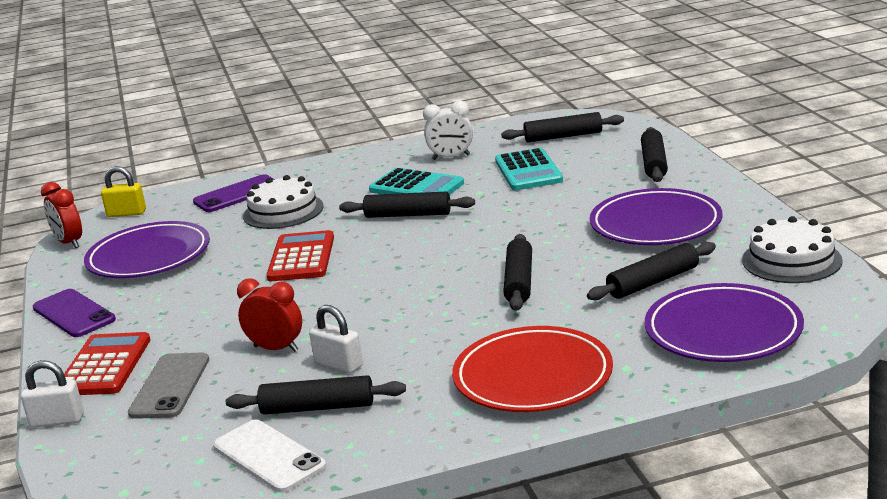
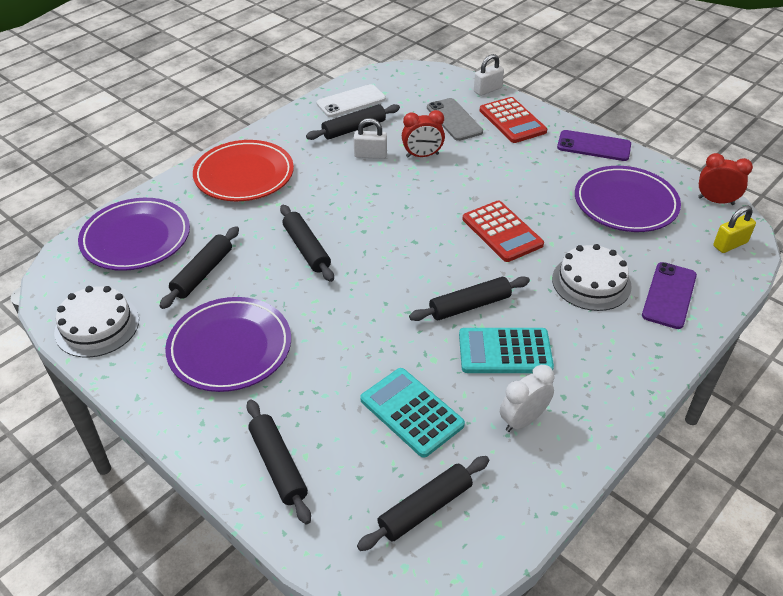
camera: 145 degrees right, 20 degrees up
white phone [213,420,326,493] -> white phone turned 45 degrees counterclockwise [316,84,386,117]

